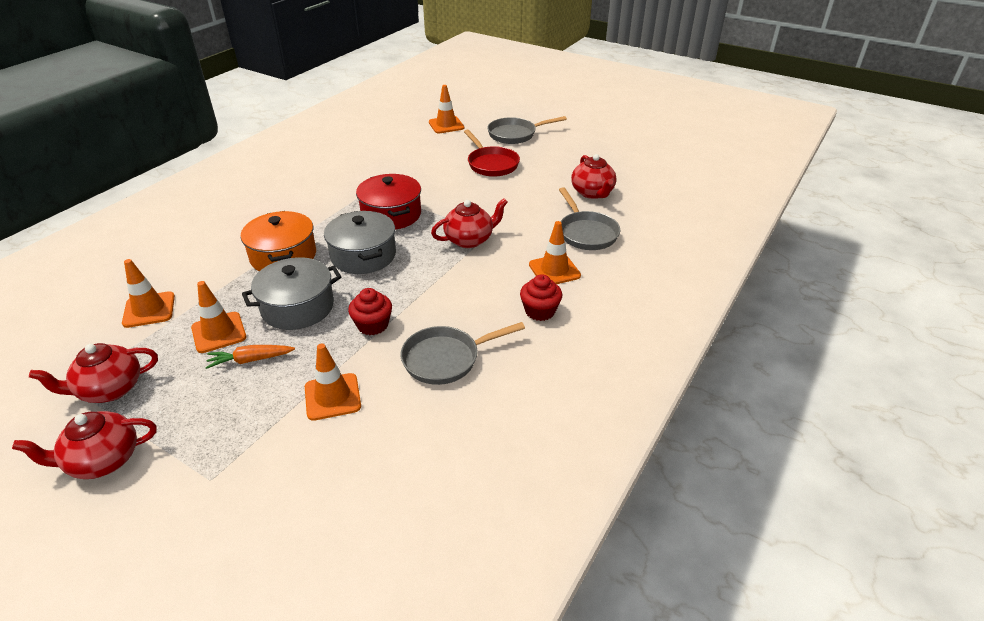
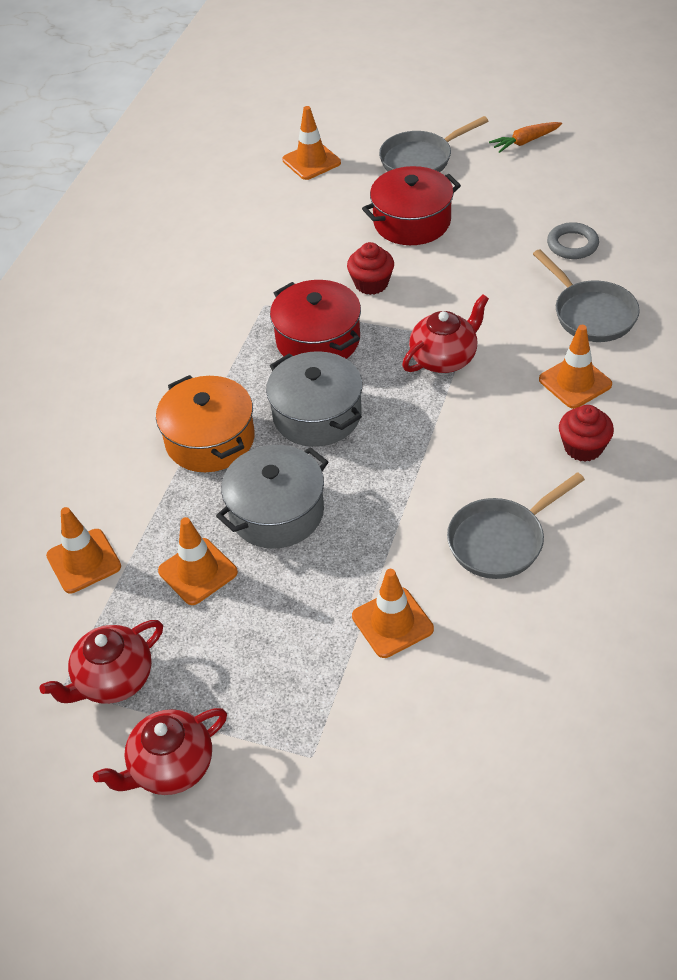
camera: 10 degrees left, 10 degrees up
orange carrot [205,345,295,369] -> orange carrot moved to [489,122,562,153]
red cupcake [348,288,392,335] -> red cupcake moved to [347,242,394,295]
red pan [464,130,520,177] -> red pot [362,166,461,245]
red teapot [571,154,617,199] -> grey ring [547,222,599,259]

